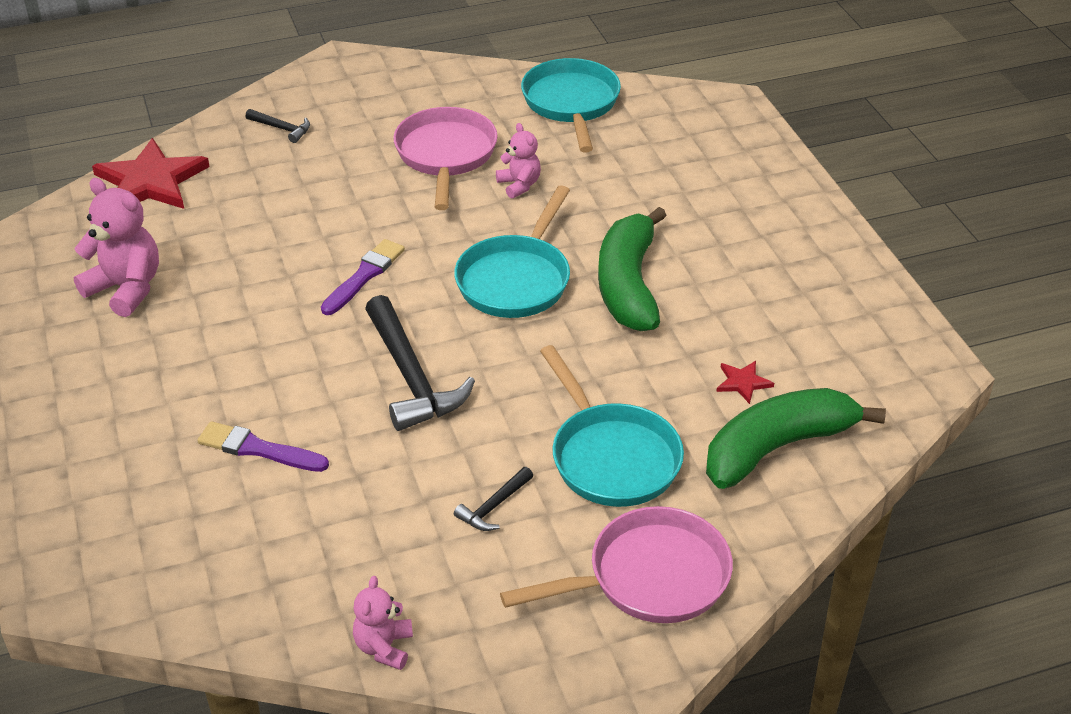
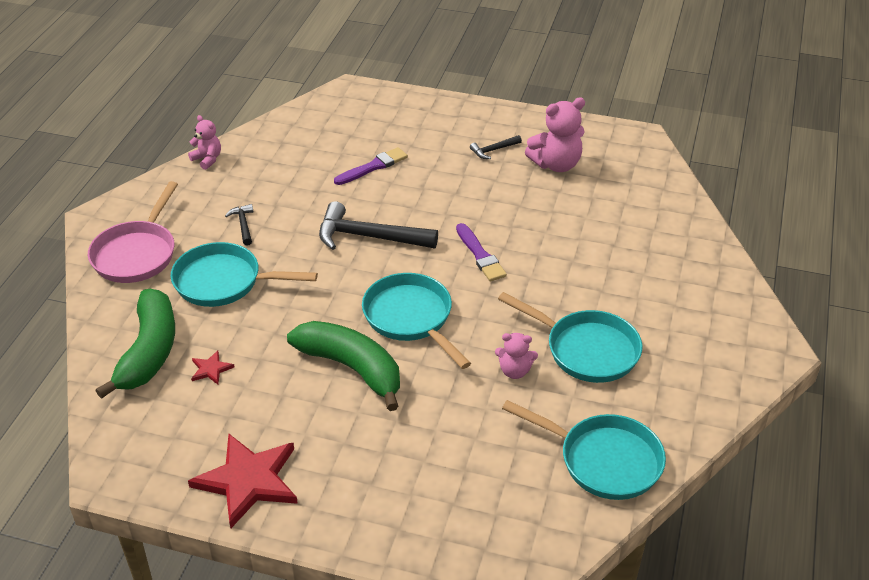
camera: 125 degrees right, 0 degrees up
red star [92,138,210,209] -> red star moved to [188,434,298,528]
black hammer [246,109,310,143] -> black hammer moved to [470,135,522,159]
pink pan [393,107,498,210] -> turquoise pan [498,292,642,383]

